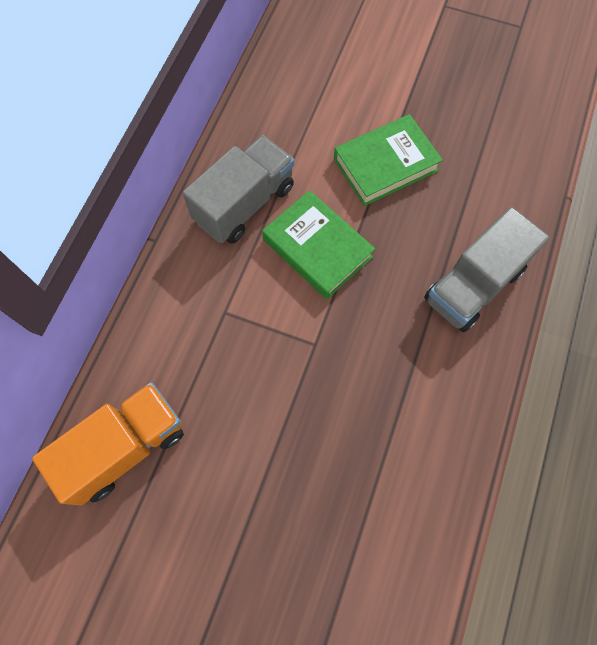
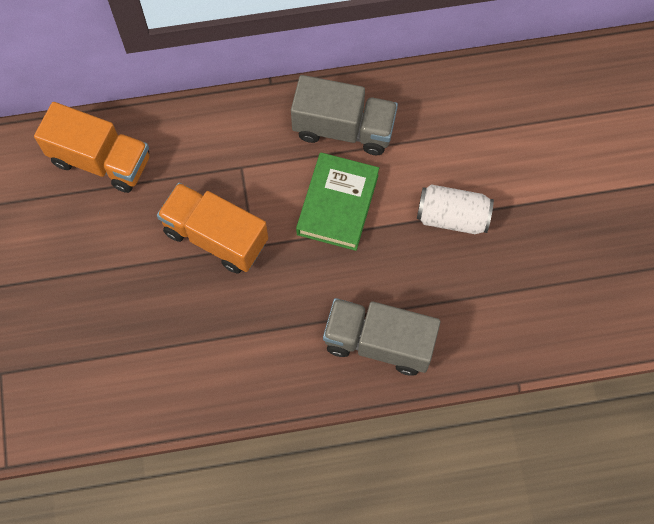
camera: 60 degrees right, 0 degrees up
green book [334,114,443,206] -> white can [417,184,494,234]
none -> orange truck [157,183,268,274]

